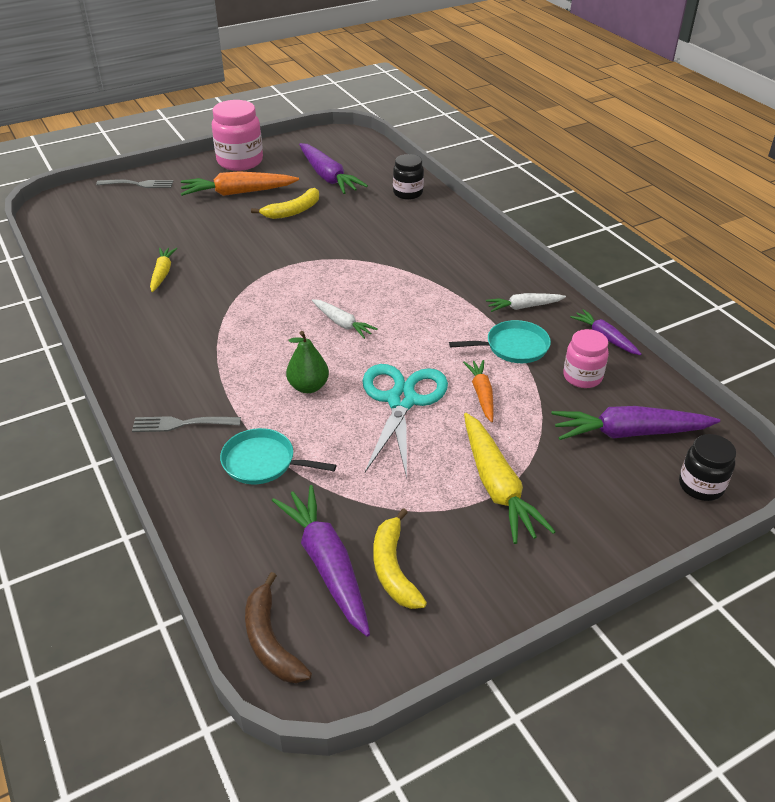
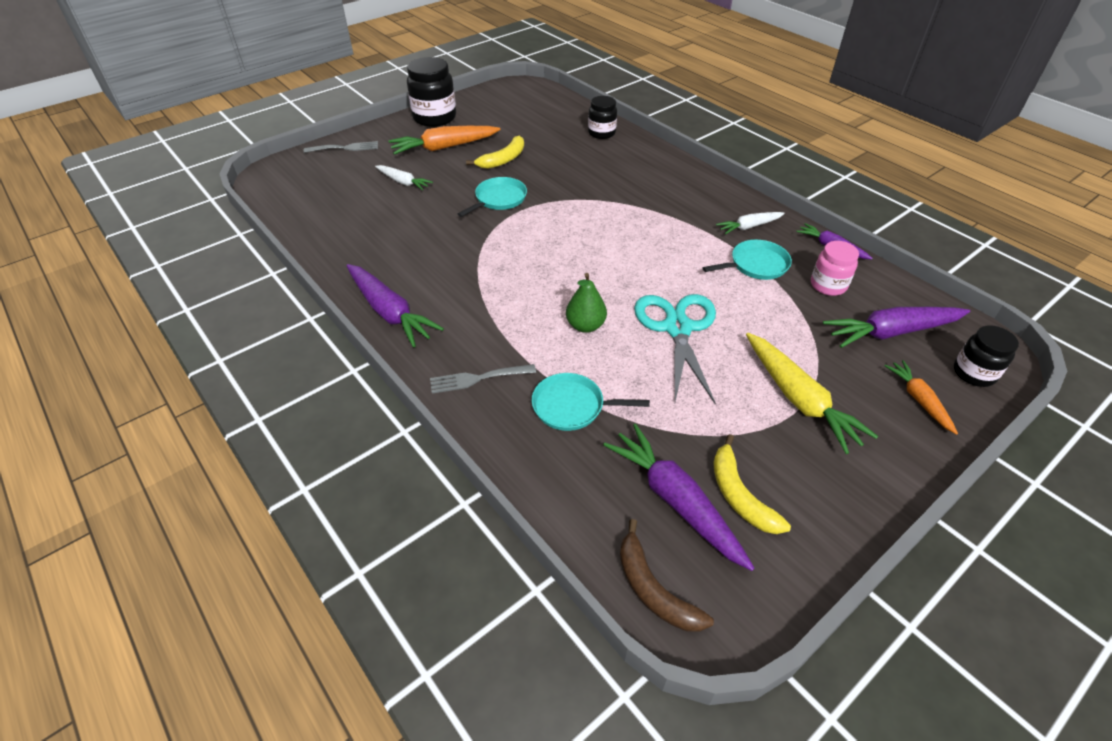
camera: 10 degrees left, 5 degrees up
yellow carrot [150,248,177,292] -> none
pink jar [212,100,263,171] -> black jar [407,57,456,127]
purple carrot [299,143,368,194] -> purple carrot moved to [346,264,444,347]
white carrot [312,299,378,339] -> white carrot moved to [375,165,433,190]
orange carrot [463,360,494,422] -> orange carrot moved to [885,360,958,435]
none -> turquoise pan [458,177,527,217]

